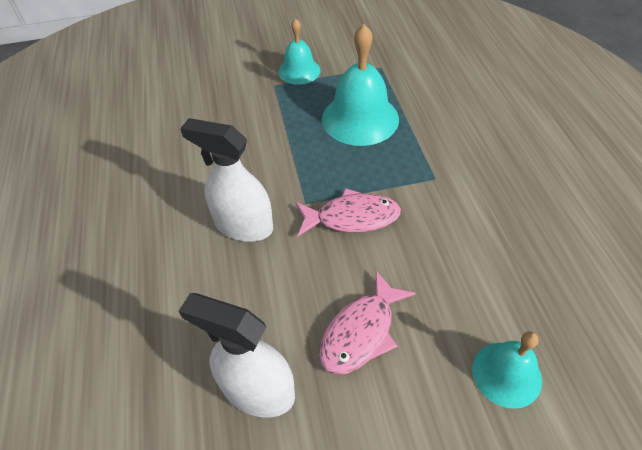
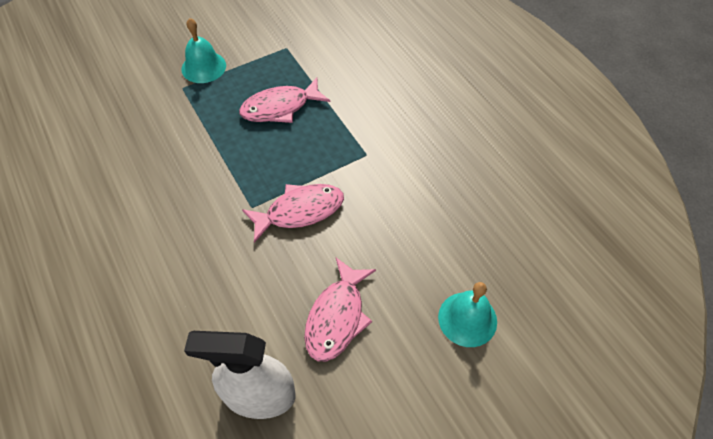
camera: 20 degrees left, 5 degrees up
white spray bottle [180,118,273,242] -> none
turquoise bell [322,24,399,146] -> pink fish [239,77,330,123]

